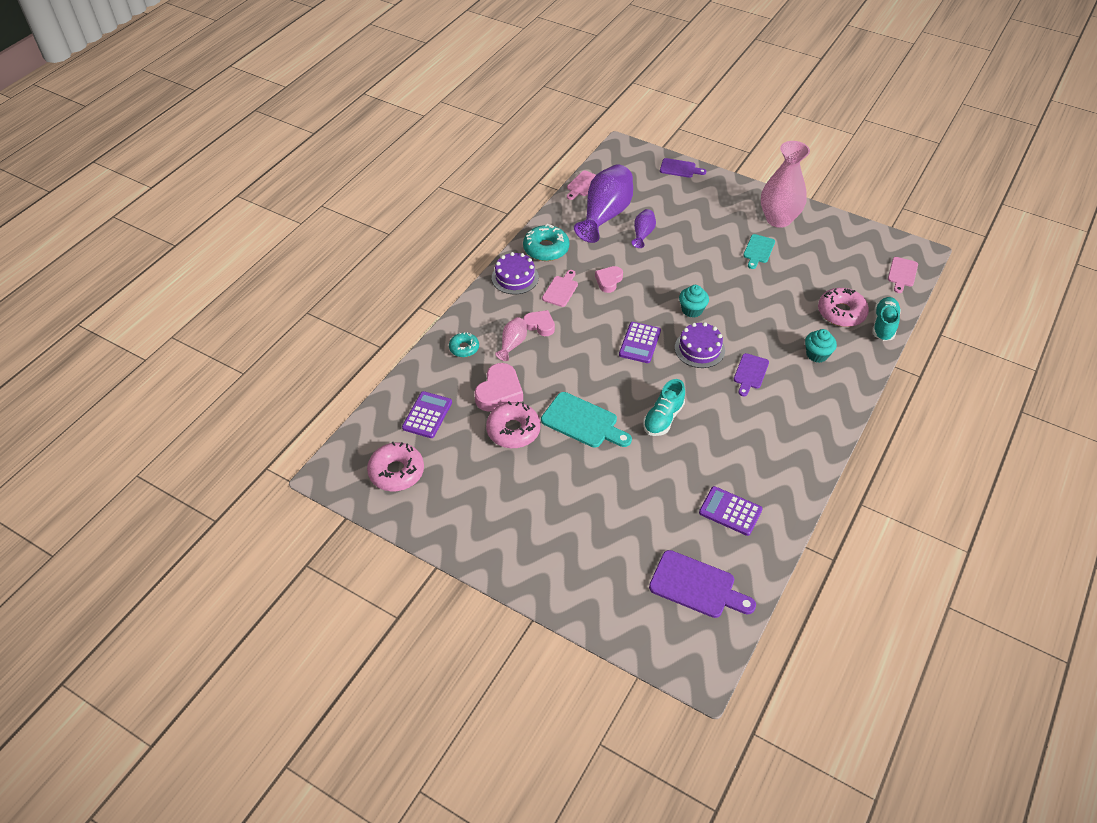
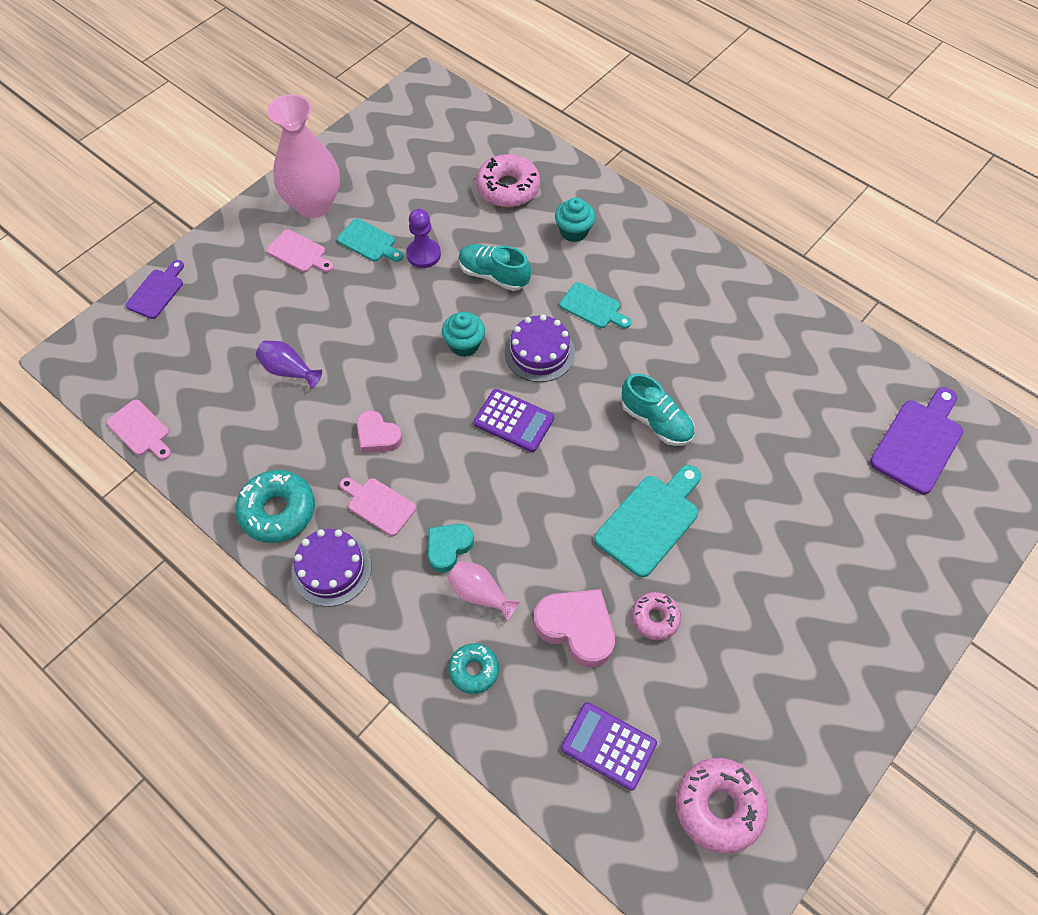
camera: 80 degrees left, 10 degrees up
pink donut [486,401,541,448] -> pink donut [632,592,681,640], size x0.60
pink heart [523,310,555,336] -> turquoise heart [428,524,474,573]
purple vase [574,164,633,243] -> none
purple calculator [699,486,762,536] -> none
purple cutting board [734,353,769,396] -> turquoise cutting board [560,282,631,328]
turquoise shoe [873,297,901,341] -> turquoise shoe moved to [459,244,531,291]
pink cutting board [888,257,918,293] -> pink cutting board moved to [266,229,334,272]
none -> purple pawn [406,209,441,268]

